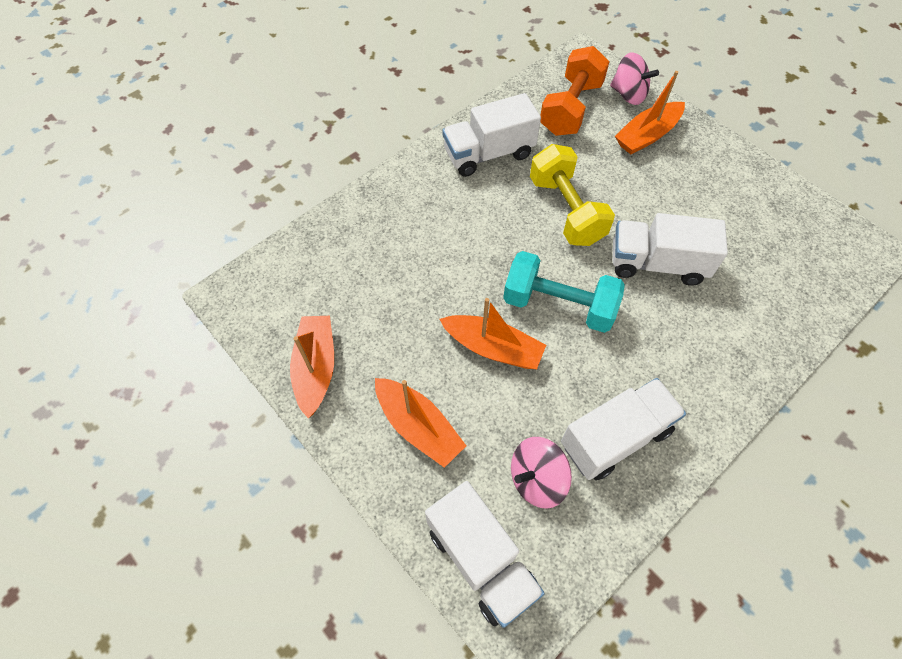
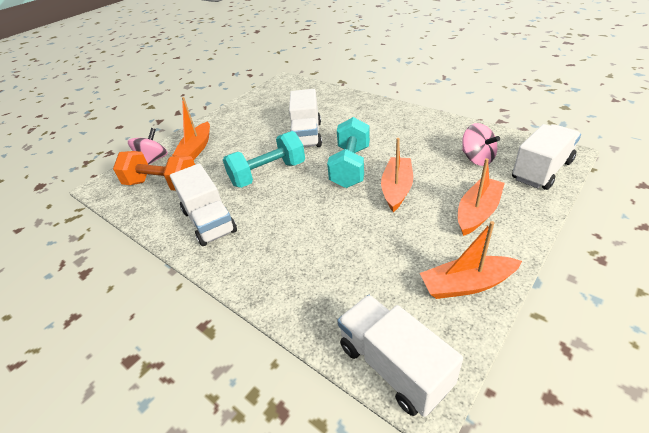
camera: 95 degrees left, 20 degrees down
yellow dumbbell [530,144,615,246] -> turquoise dumbbell [223,131,305,188]
white truck [561,378,686,481] -> white truck moved to [337,295,463,417]
orange boat [615,71,685,154] -> orange boat turned 60 degrees clockwise [172,97,210,160]

